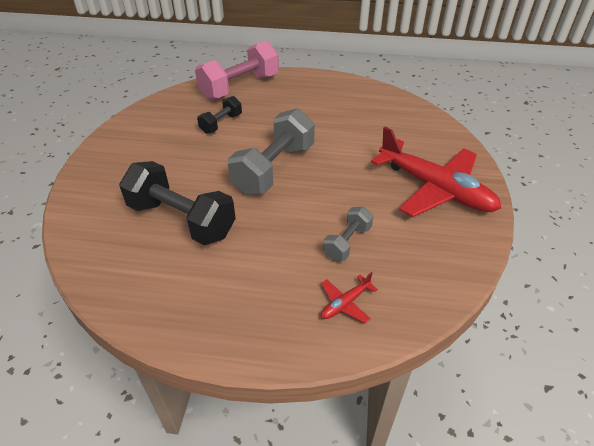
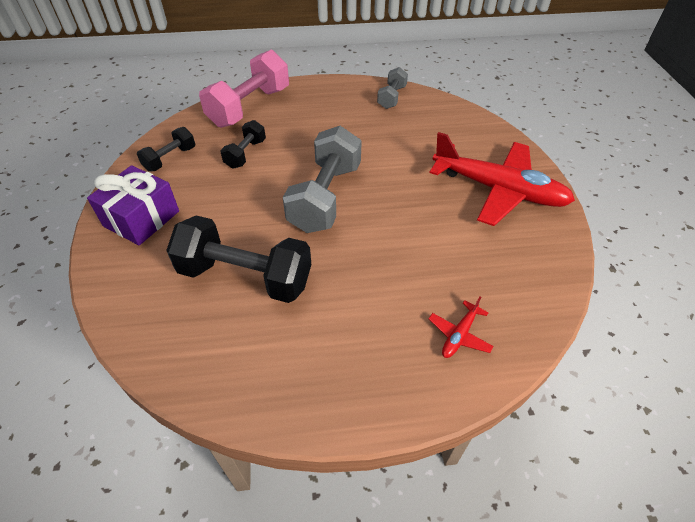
camera: 15 degrees left, 5 degrees up
grey dumbbell [323,207,373,261] -> grey dumbbell moved to [377,67,408,109]
none -> purple gift [87,165,179,245]
none -> black dumbbell [137,127,195,172]

